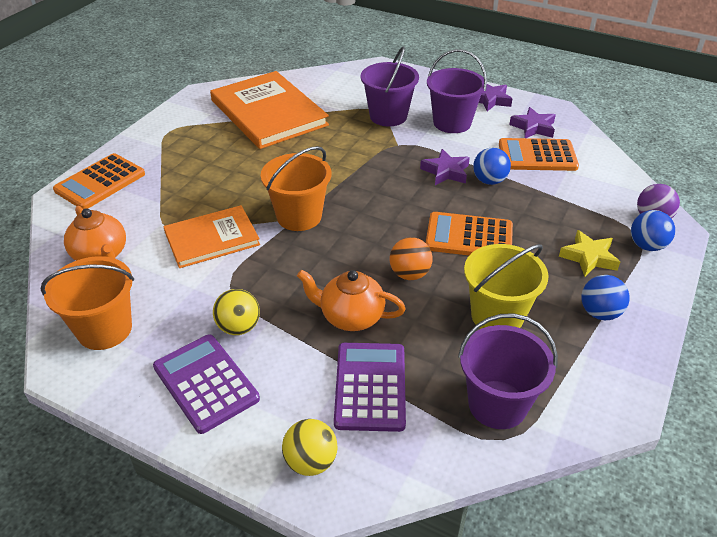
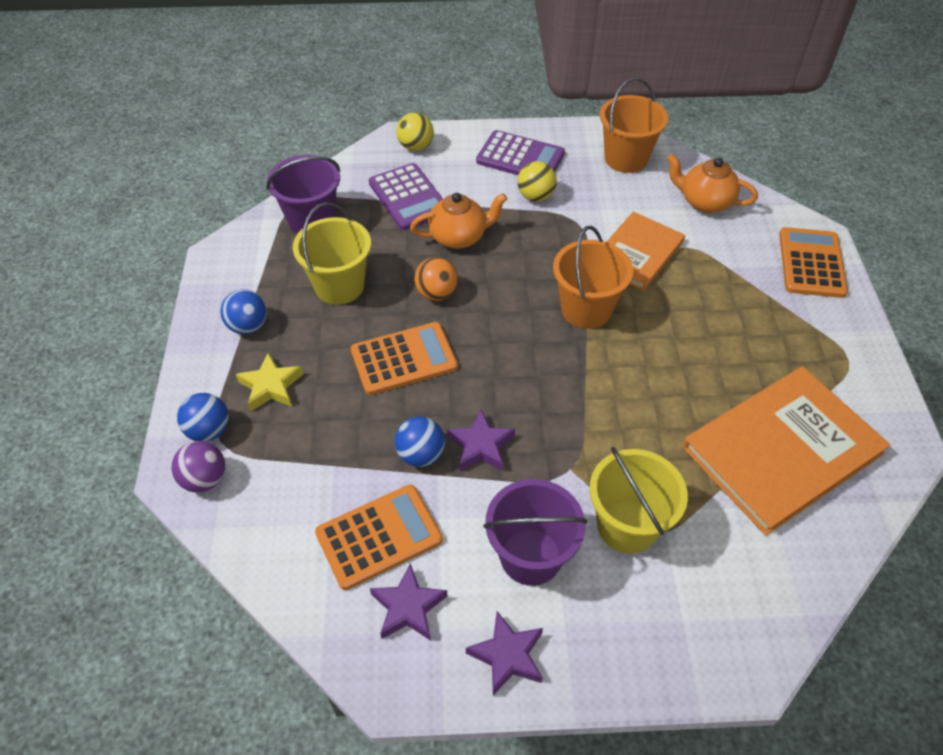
camera: 150 degrees right, 10 degrees up
orange book [210,71,329,149] -> orange book turned 60 degrees counterclockwise [682,366,891,535]
purple bucket [361,47,419,126] -> yellow bucket [589,447,688,554]

